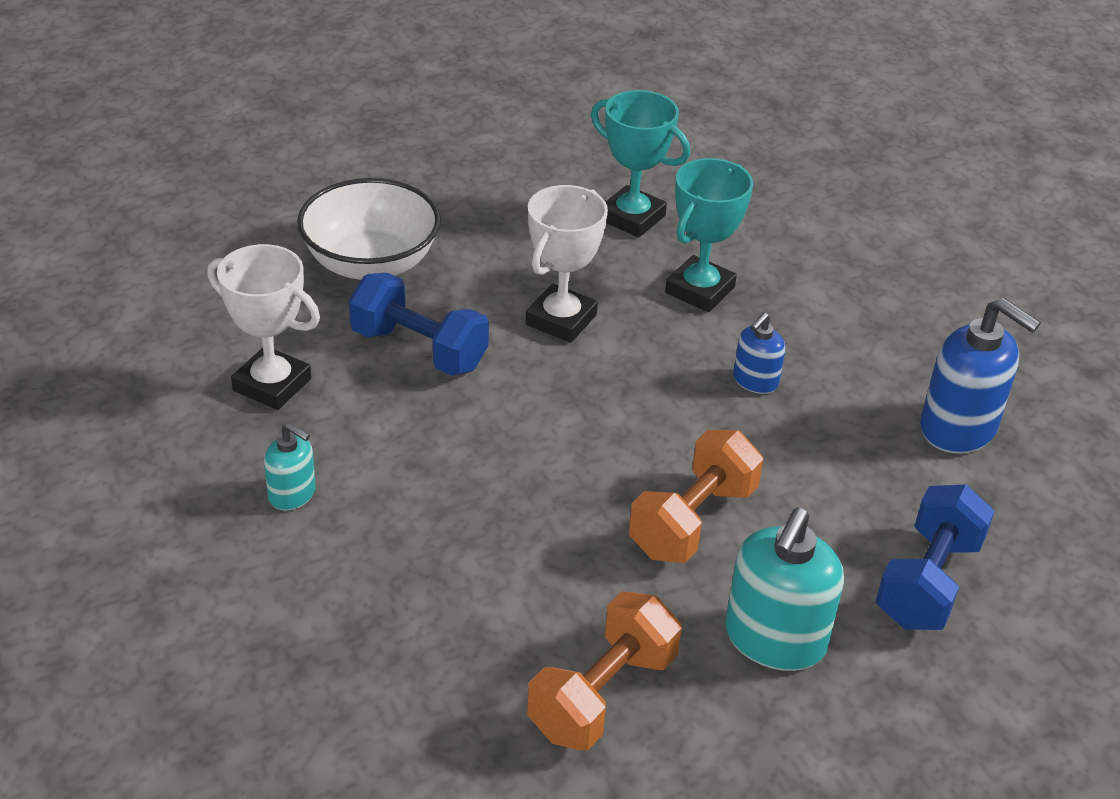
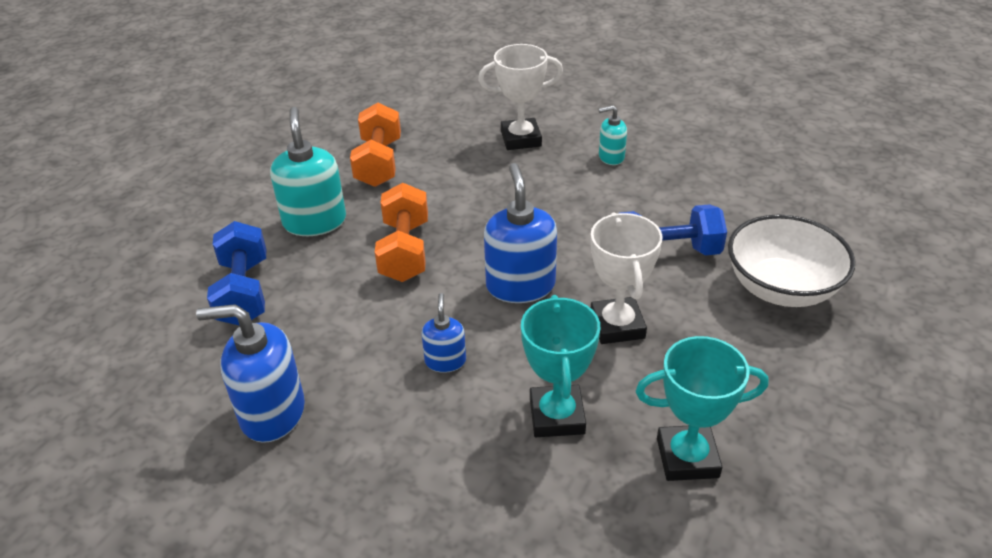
camera: 145 degrees right, 0 degrees up
white trophy [207,244,320,410] -> white trophy moved to [478,44,563,150]
none -> blue soap dispenser [484,163,557,303]

